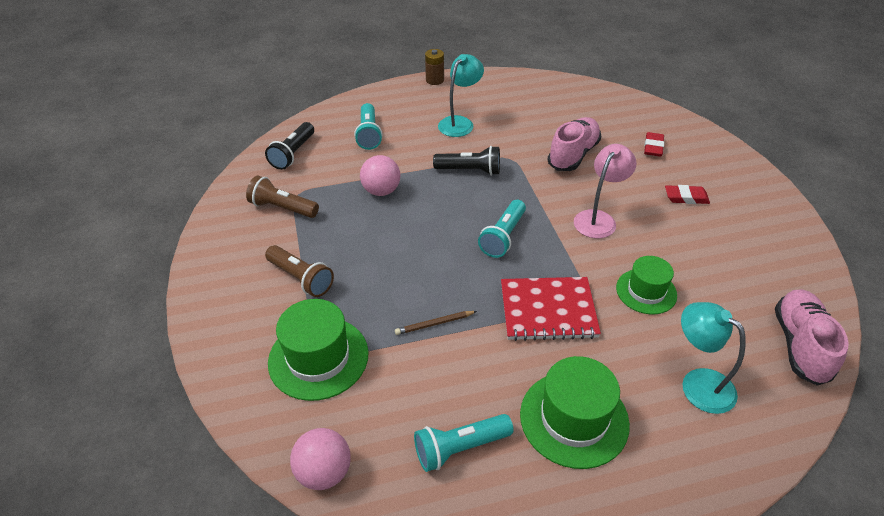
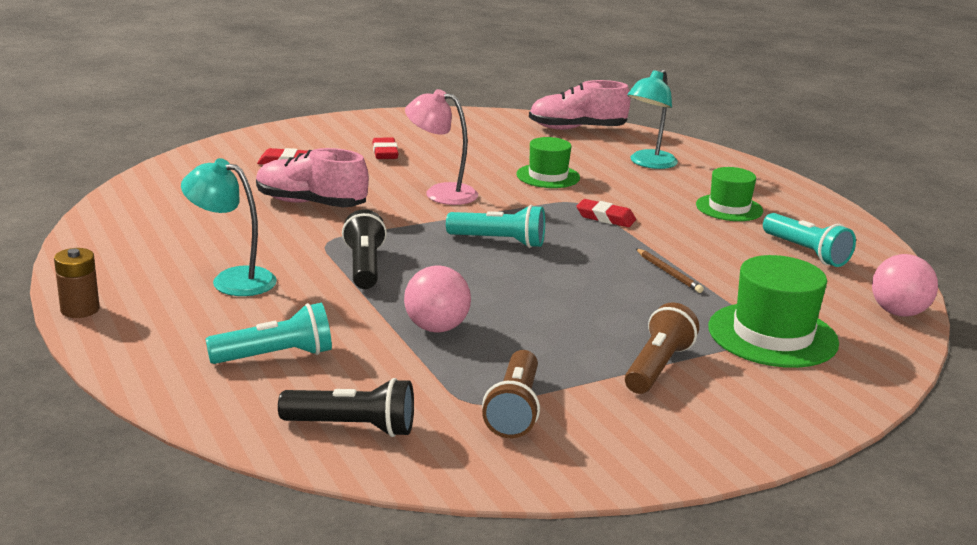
camera: 105 degrees left, 20 degrees down
red notebook [501,277,601,341] -> red eraser [576,199,636,227]
green hat [520,356,630,469] -> green hat [696,167,763,221], size x0.65

